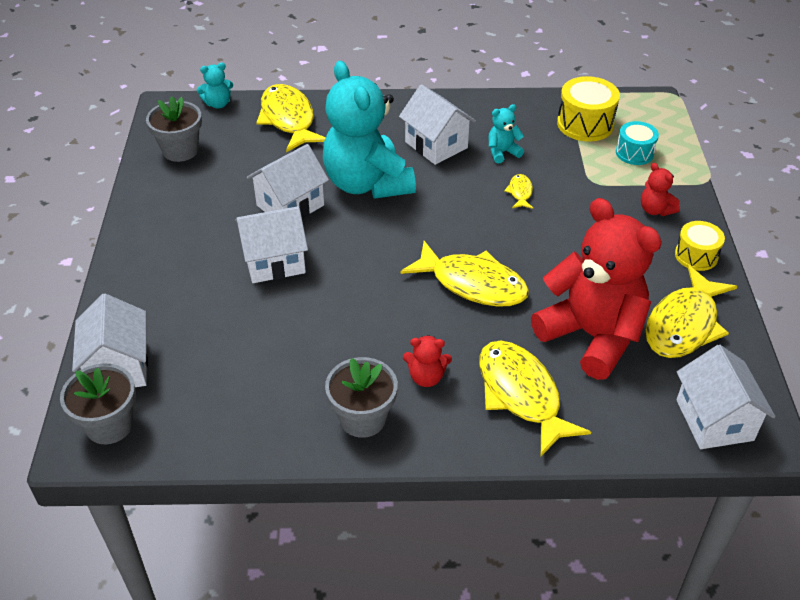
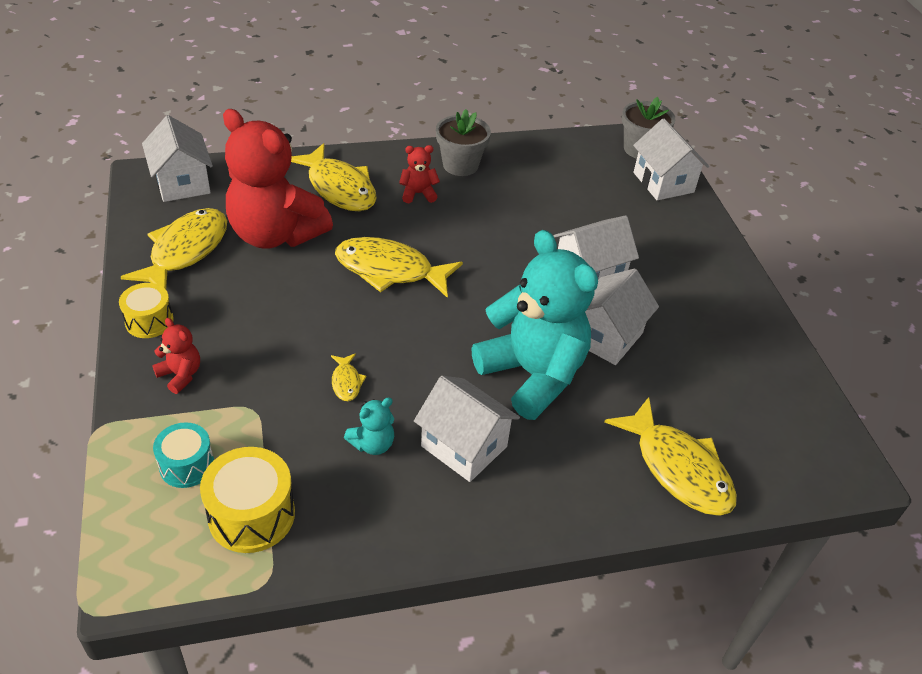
camera: 165 degrees right, 0 degrees up
grey flower pot [146,96,202,162] -> none
turquoise teddy bear [197,63,233,108] -> none

